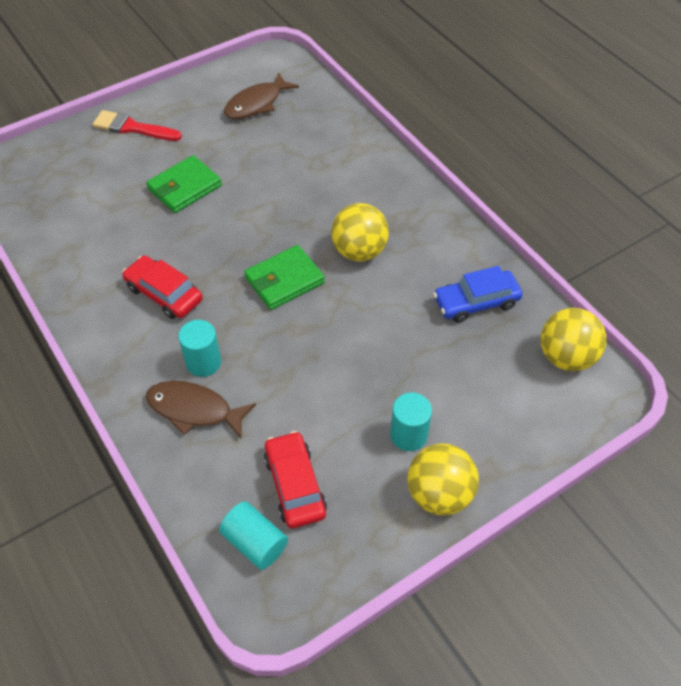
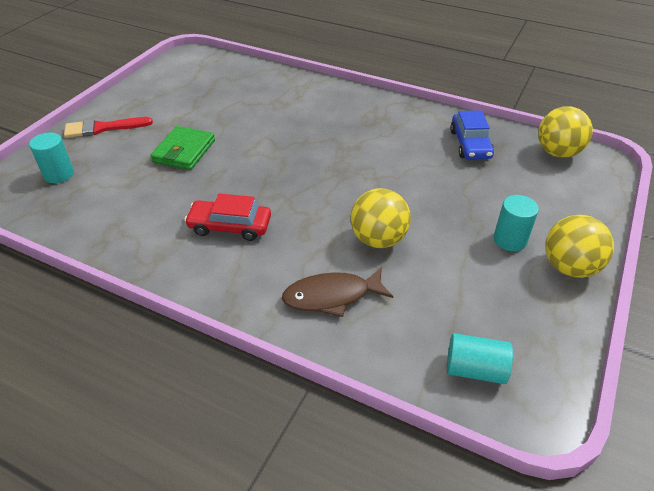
camera: 30 degrees left, 10 degrees down
turquoise cylinder [178,320,221,377] -> turquoise cylinder moved to [29,132,74,183]
brown fish [224,72,299,119] -> none
green wallet [244,245,325,310] -> none
red car [264,431,327,529] -> none
yellow ball [331,203,389,261] -> yellow ball moved to [351,188,411,248]
blue car [433,266,523,323] -> blue car turned 45 degrees counterclockwise [450,110,494,160]

